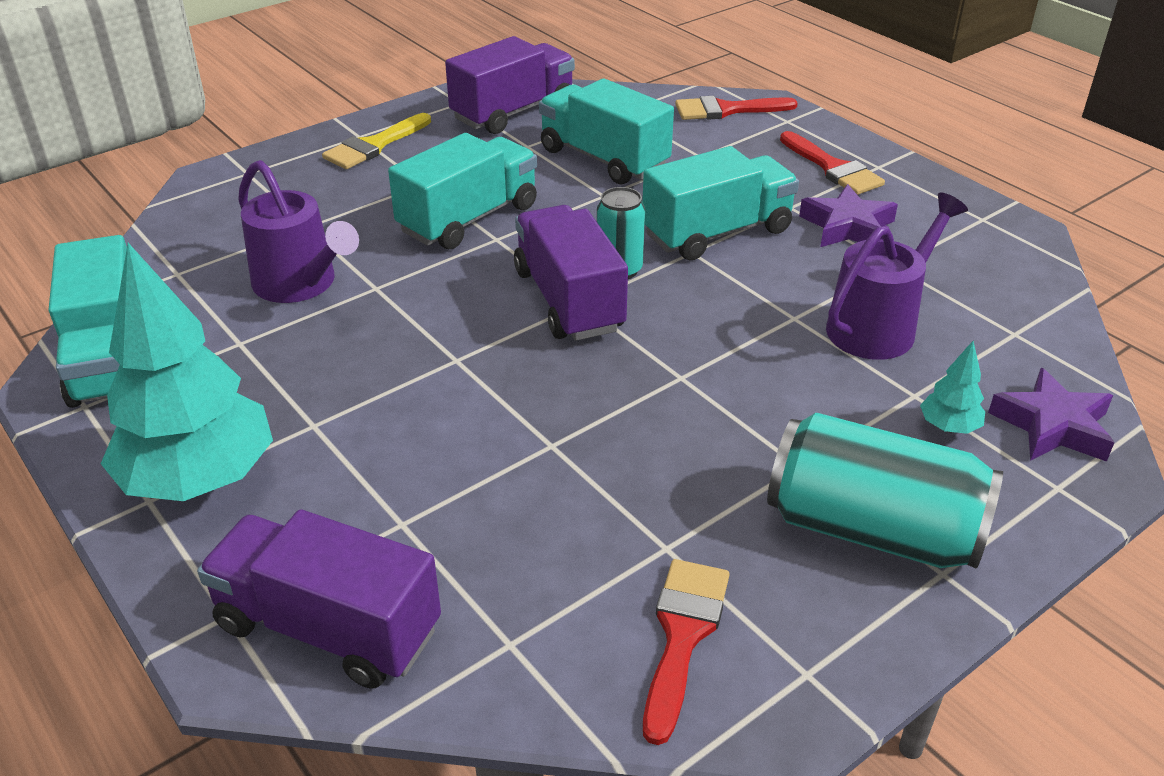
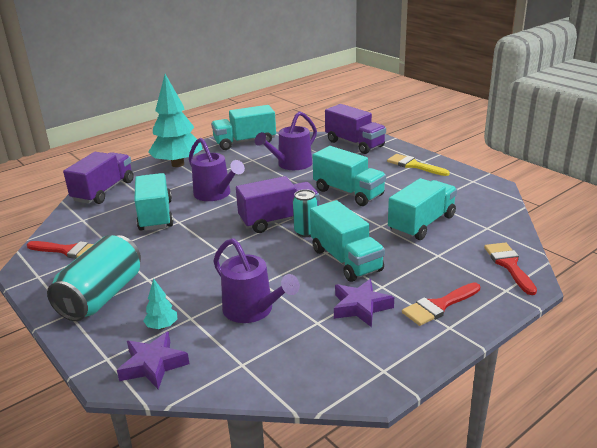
camera: 90 degrees right, 10 degrees down
purple truck [445,36,575,134] -> purple truck moved to [325,104,386,154]
none -> turquoise truck [134,173,173,231]
none -> purple watering can [189,138,245,201]

